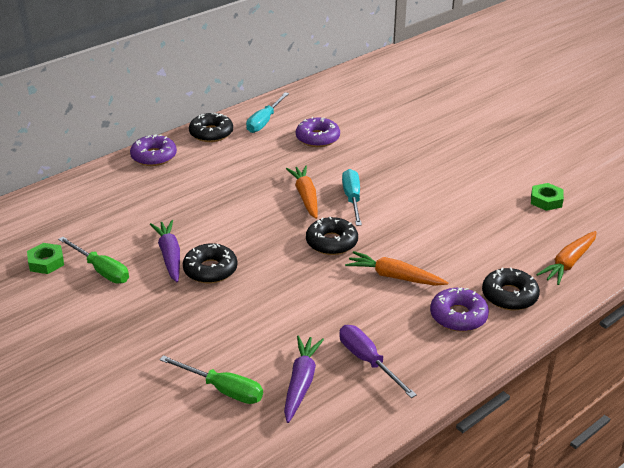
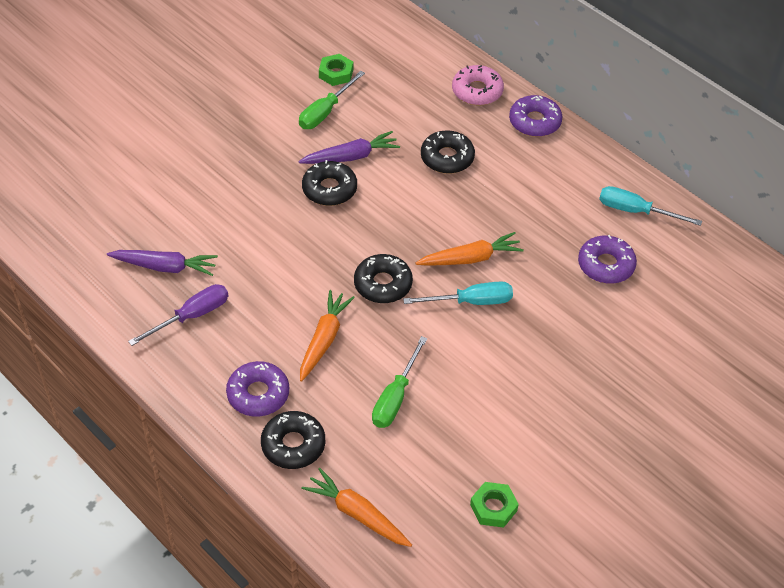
camera: 85 degrees right, 15 degrees up
green screwdriver [159,355,263,404] -> green screwdriver moved to [372,336,427,428]
black donut [189,113,233,142] -> black donut moved to [421,130,475,174]
none -> pink donut [452,65,504,106]

